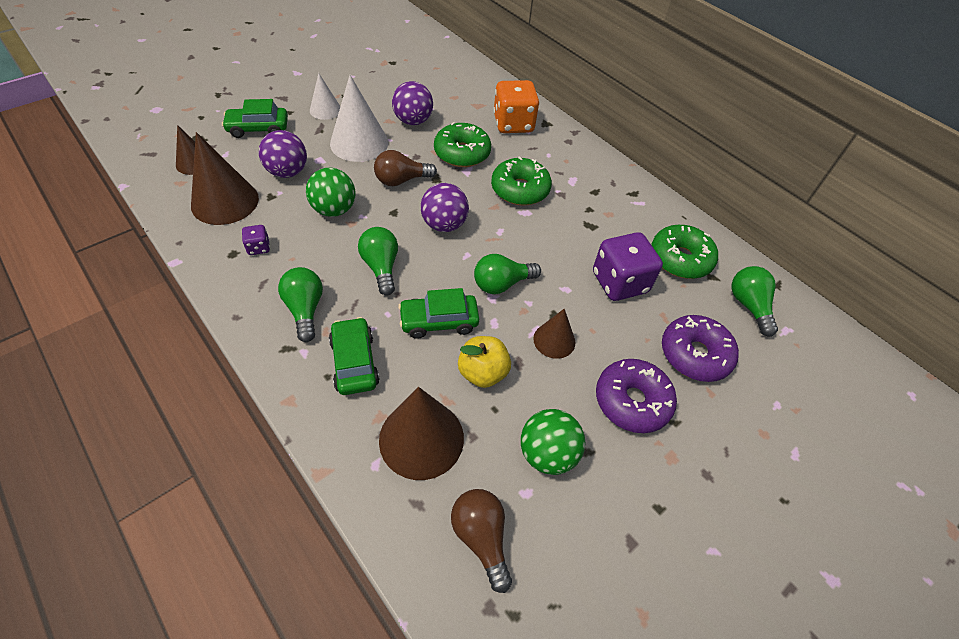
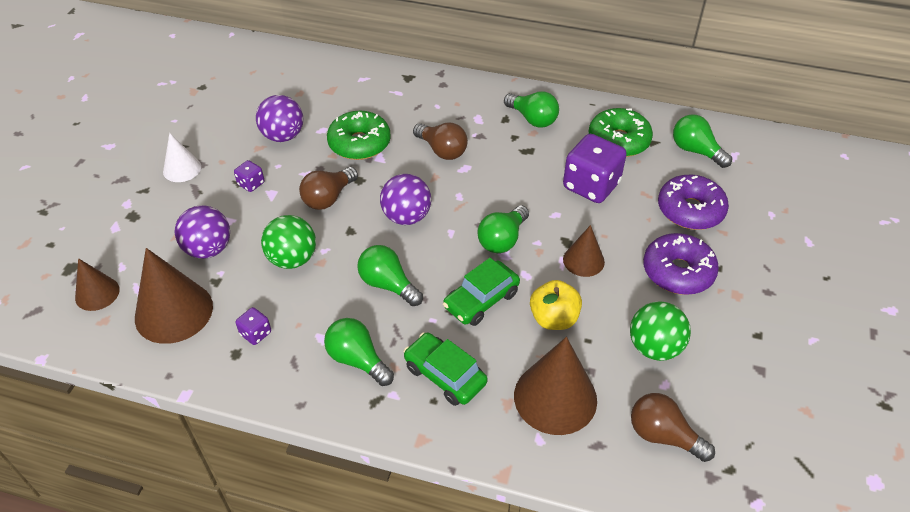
camera: 30 degrees left, 5 degrees down
green car [222,99,288,138] -> none
white cone [330,75,388,162] -> purple dice [234,160,265,192]
green donut [491,156,552,206] -> brown light bulb [413,123,468,160]
orange dice [493,80,539,133] -> none
none -> green light bulb [504,91,559,128]

